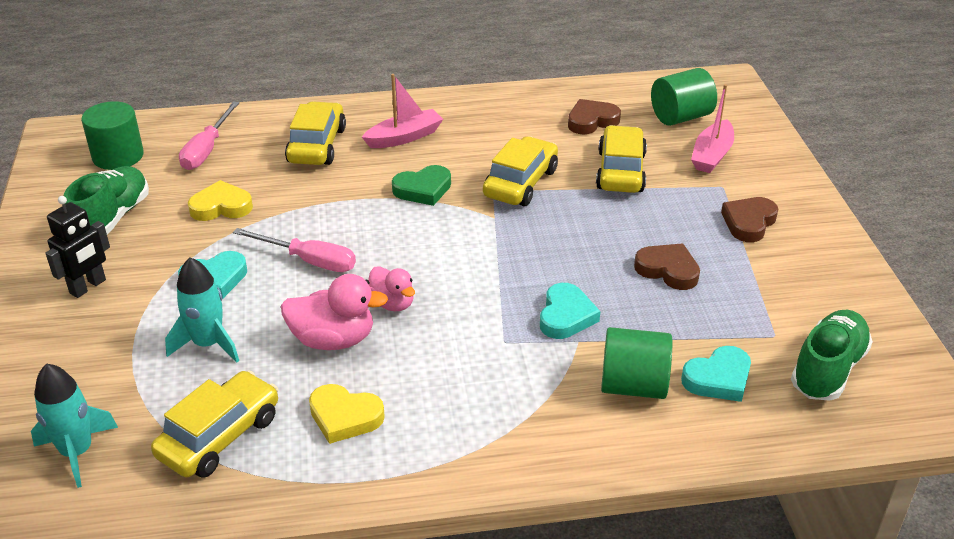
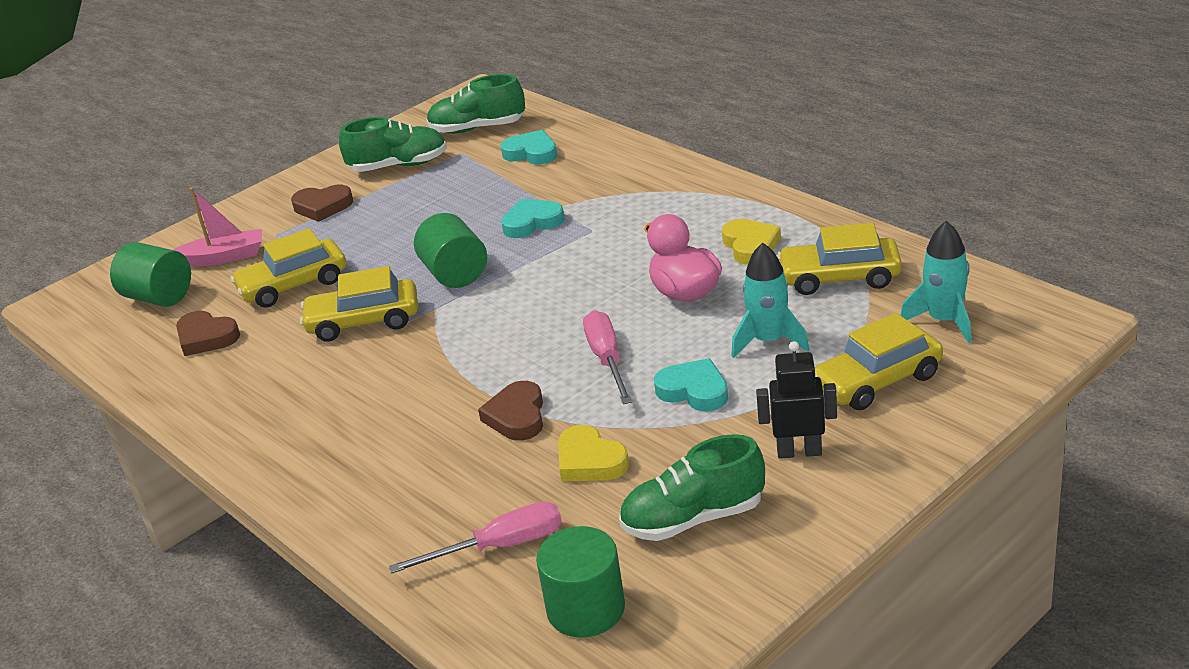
camera: 120 degrees left, 5 degrees down
yellow car [285,101,346,165] -> yellow car moved to [815,313,943,410]
pink boat [362,74,443,148] -> none
pink duck [368,266,415,311] -> none
green heart [392,165,451,206] -> none
green cylinder [601,327,672,399] -> green cylinder moved to [414,213,487,288]
brown heart [634,243,700,290] -> brown heart moved to [478,381,543,441]
none -> green shoe [339,117,447,172]

